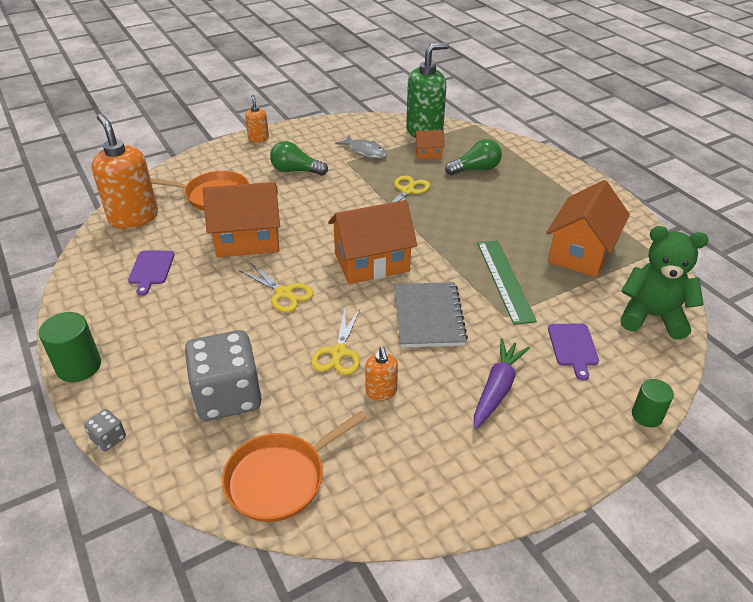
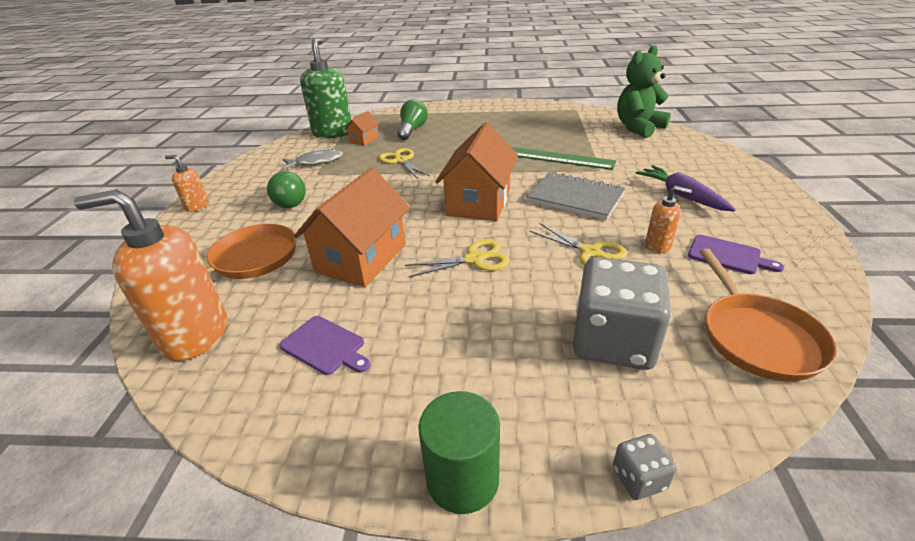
camera: 55 degrees left, 5 degrees down
green light bulb [270,141,328,176] -> green light bulb turned 75 degrees counterclockwise [267,171,306,208]
orange house [546,180,630,278] -> none
purple cutting board [548,323,599,381] -> purple cutting board moved to [688,235,784,274]
green cylinder [632,379,674,428] -> none

